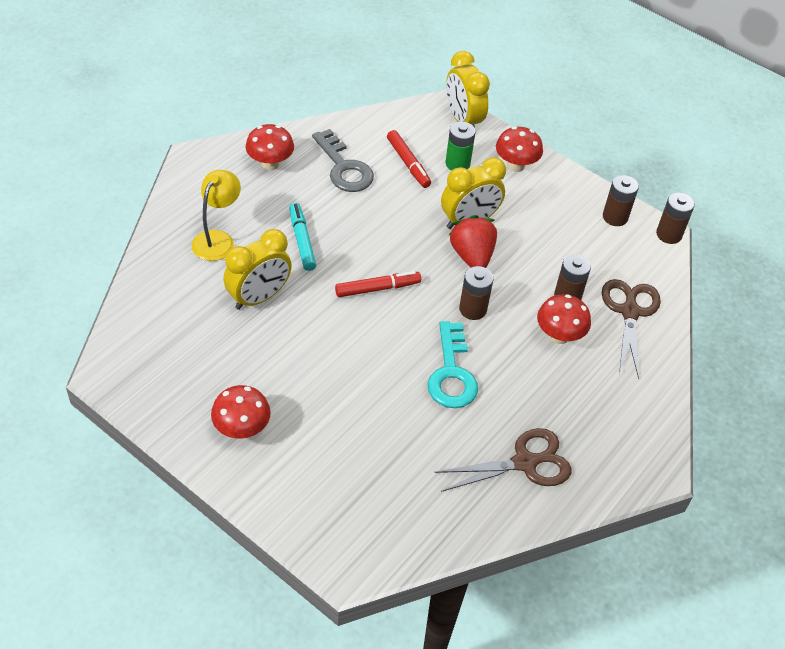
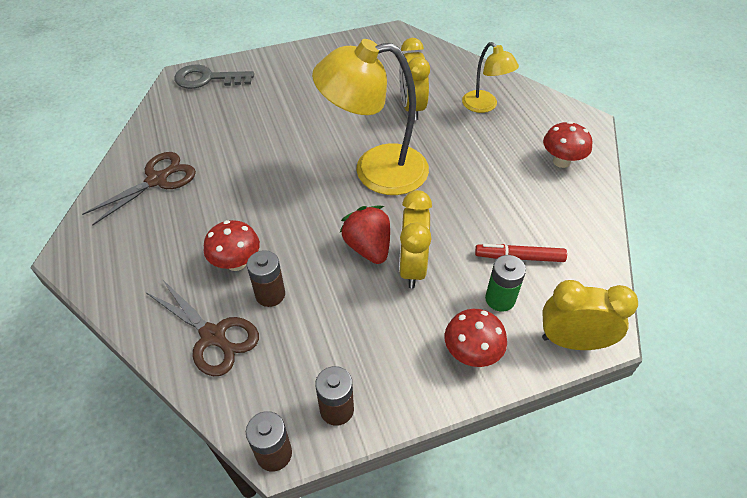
camera: 125 degrees right, 0 degrees up
red mushroom [211,385,271,439] -> none
turquoise marker [290,203,316,271] -> none
grey key [312,129,374,192] -> grey key moved to [174,65,254,89]
red marker [335,271,421,297] -> yellow lamp [312,39,429,195]
turquoise key [427,321,478,408] -> none
brown scissors [434,428,571,492] -> brown scissors turned 150 degrees counterclockwise [82,152,196,226]
red strawberry [449,215,497,268] -> red strawberry turned 135 degrees counterclockwise [340,206,390,264]
brown battery [459,266,494,320] -> none

